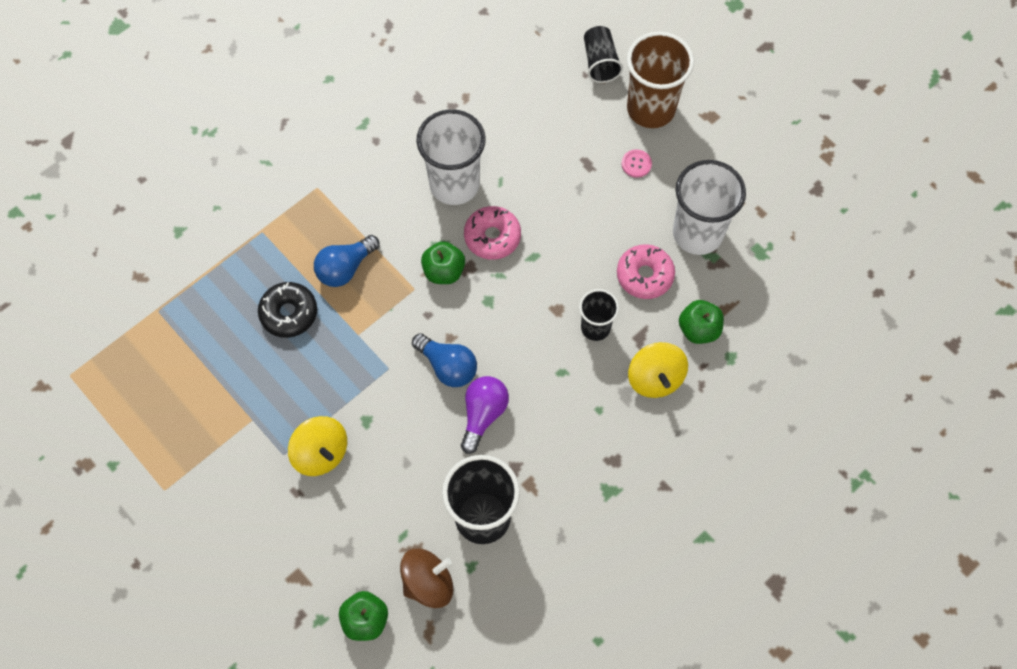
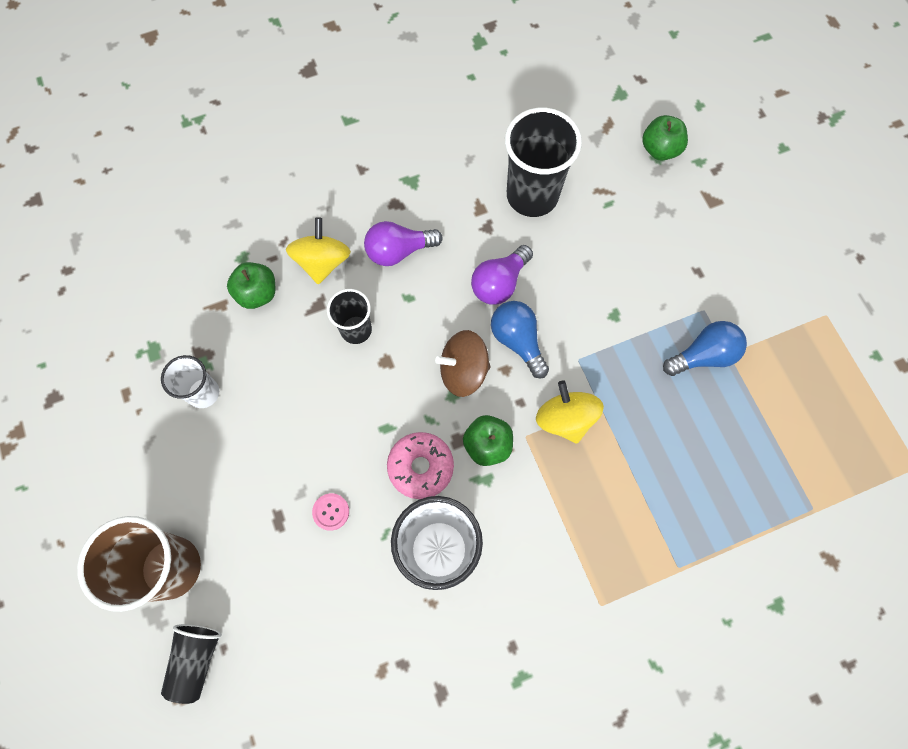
camera: 160 degrees left, 5 degrees up
black donut [258,282,317,338] -> none
yellow spinning top [288,416,347,476] -> yellow spinning top moved to [536,381,604,444]
blue light bulb [314,235,379,287] -> blue light bulb moved to [663,321,747,376]
brown spinning top [400,549,453,608] -> brown spinning top moved to [435,330,491,397]
pink donut [617,244,675,299] -> none
pink button [622,150,652,178] -> pink button moved to [312,493,349,531]
white cup [673,160,746,255] -> white cup [161,355,219,408], size x0.57
none -> purple light bulb [364,221,443,266]

